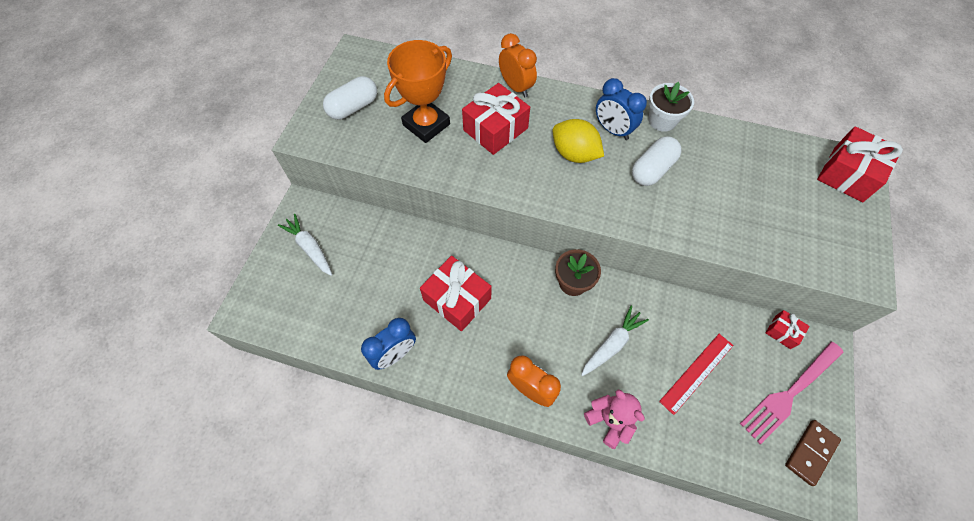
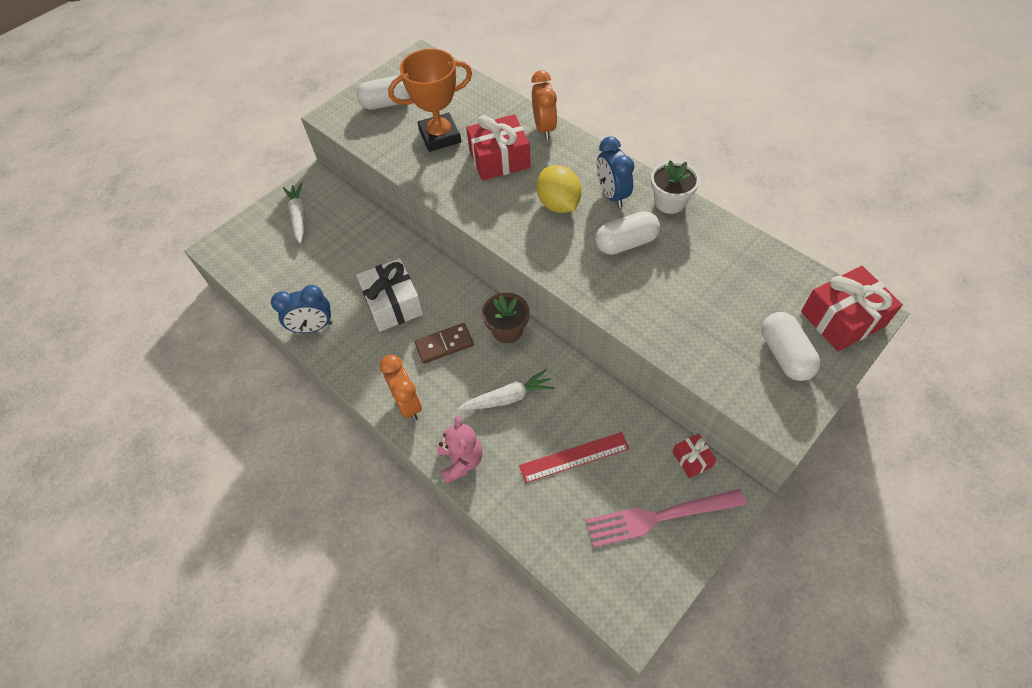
camera: 30 degrees right, 5 degrees down
red gift [420,256,492,331] -> white gift [356,258,423,331]
brown domino [785,420,841,486] -> brown domino moved to [415,323,474,364]
none -> white capsule [762,312,820,381]

